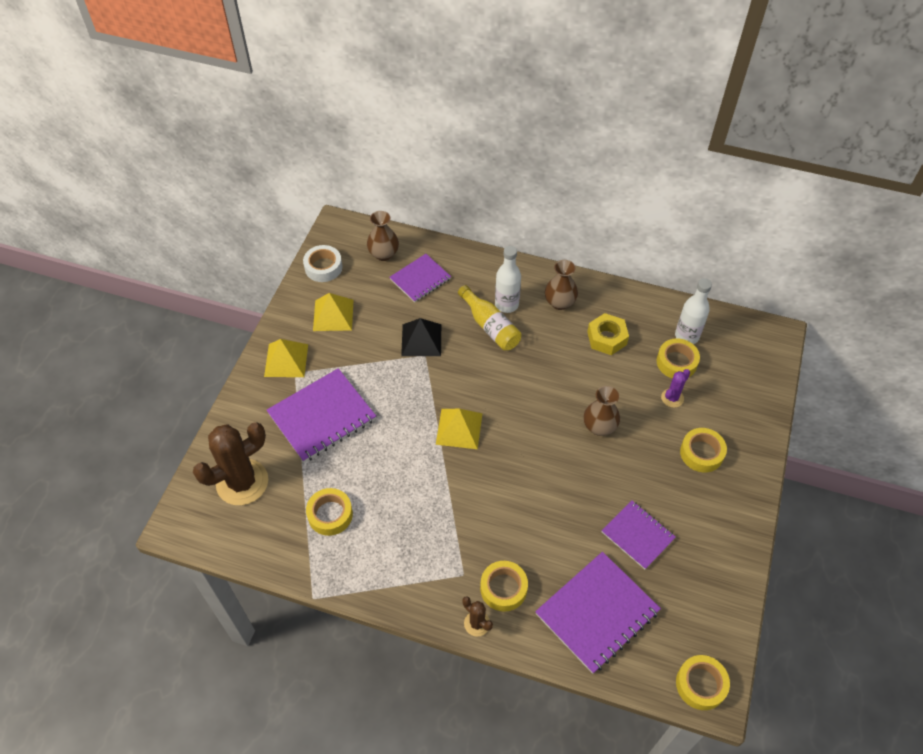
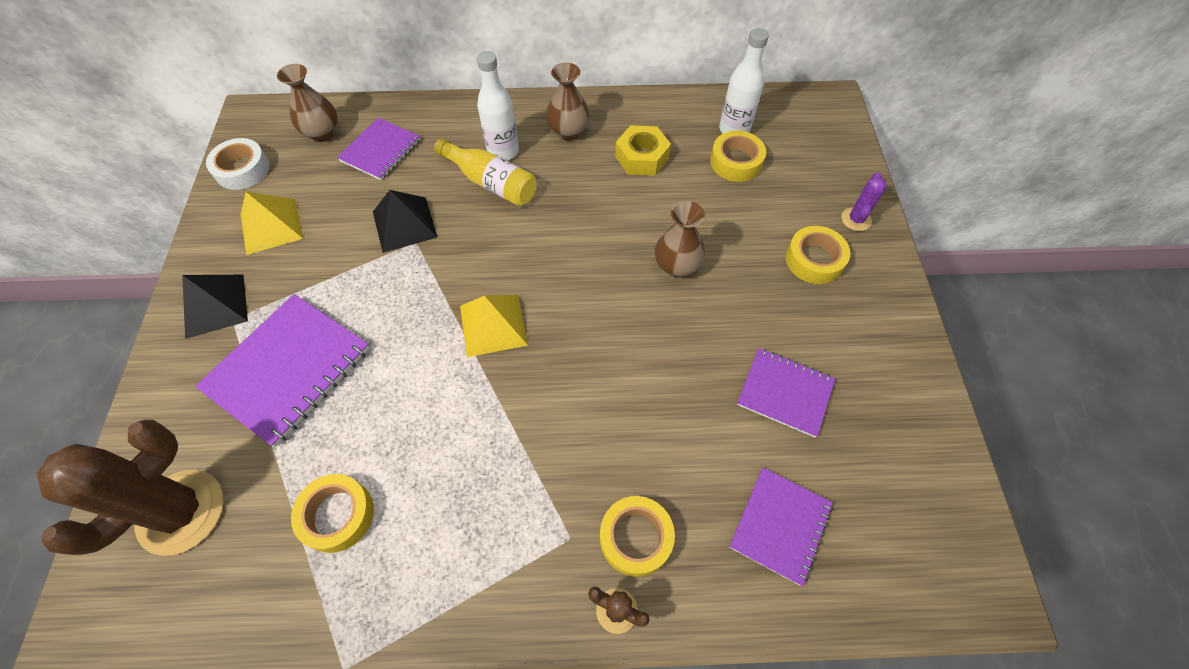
camera: 20 degrees left, 5 degrees up
yellow pyramid [264,339,308,377] -> black pyramid [182,275,248,339]
purple notebook [535,552,661,674] -> purple notebook [729,467,833,586], size x0.62
purple cactus [661,369,690,408] -> purple cactus moved to [841,173,887,231]
yellow tape [676,655,730,710] -> none

